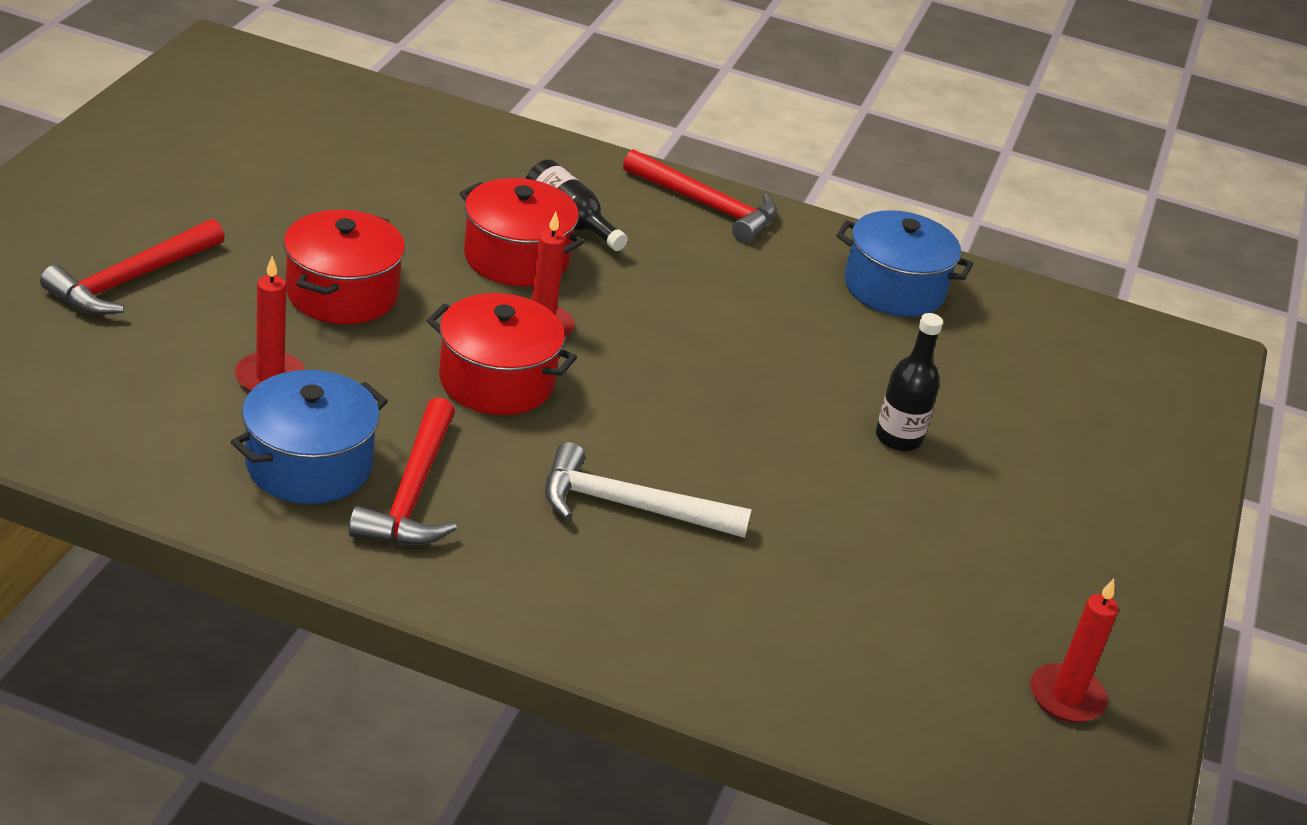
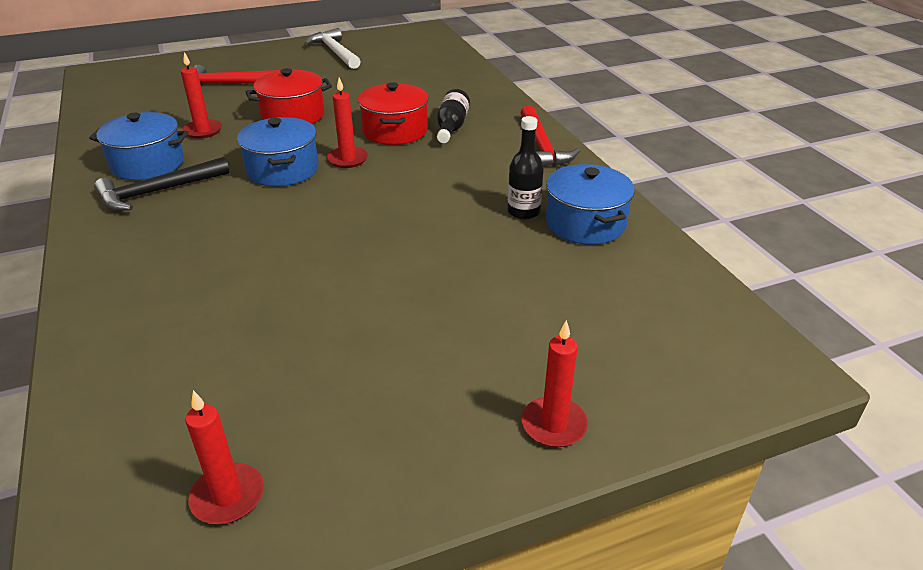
camera: 55 degrees right, 0 degrees up
red hammer [349,397,457,545] -> black hammer [94,157,230,211]
red pot [427,293,577,415] -> blue pot [237,117,319,186]
white hammer [545,442,752,538] -> white hammer moved to [305,28,361,69]
black bottle [876,313,943,451] -> black bottle moved to [507,116,544,220]
none -> red candle [521,320,588,447]

